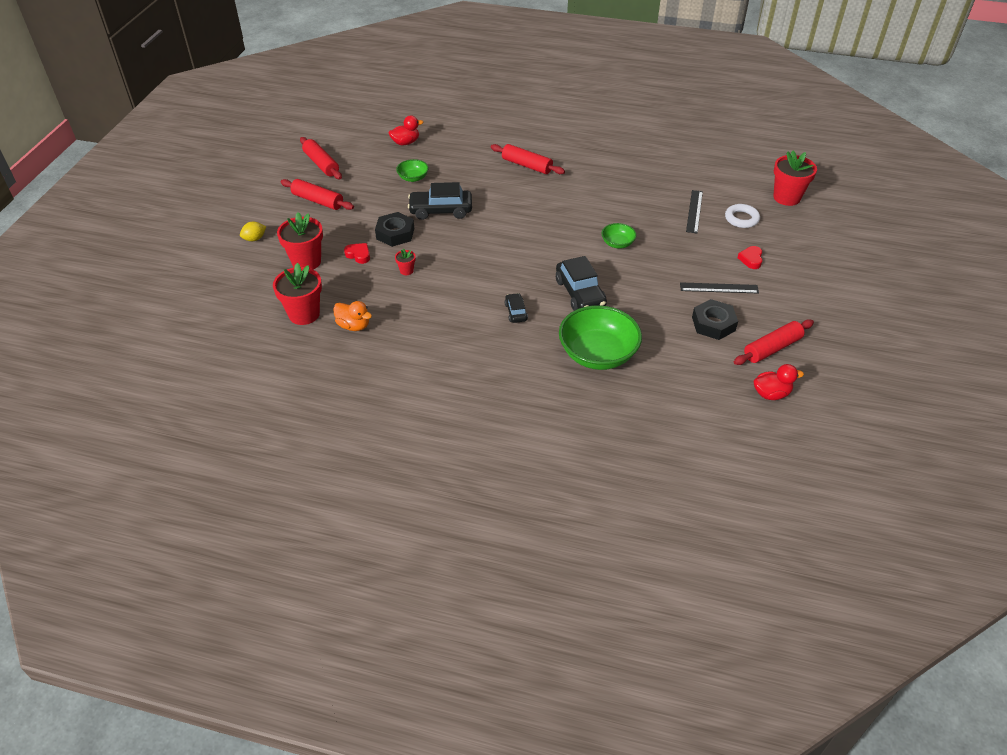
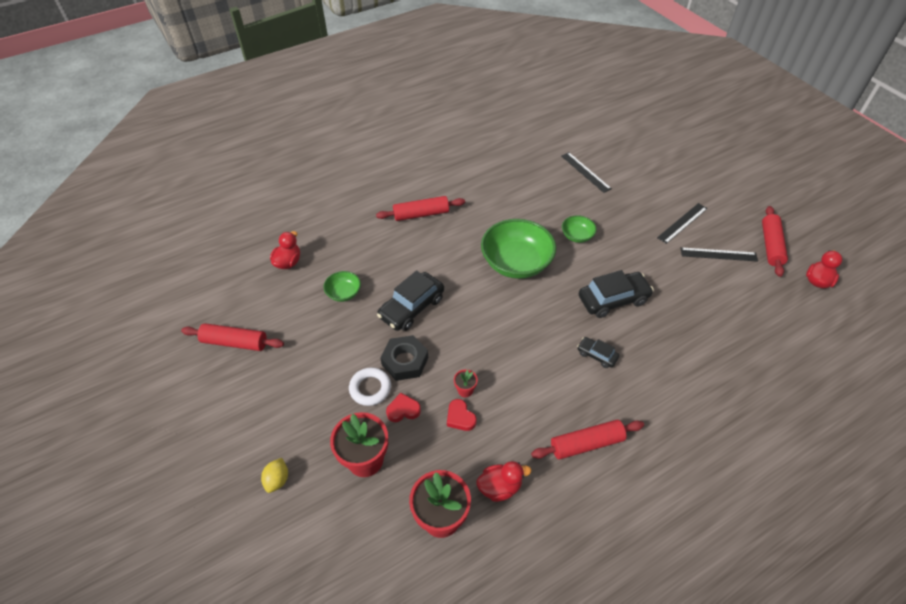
camera: 45 degrees left, 5 degrees up
red rolling pin [280,179,354,210] -> red rolling pin moved to [531,420,644,460]
orange duck [333,301,372,331] -> red duck [476,461,531,502]
black car [556,256,607,311] -> black car turned 45 degrees counterclockwise [578,270,654,318]
green bowl [559,305,642,370] -> green bowl moved to [481,219,556,279]
black nut [692,299,738,340] -> black ruler [680,247,758,262]
white ring [725,204,760,228] -> white ring moved to [349,367,391,406]
red heart [737,246,763,269] -> red heart moved to [447,399,477,431]
red flower pot [773,151,817,206] -> none

